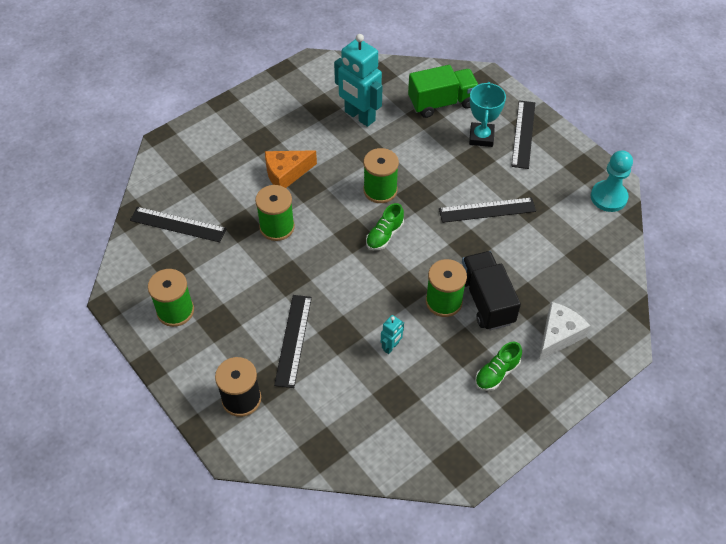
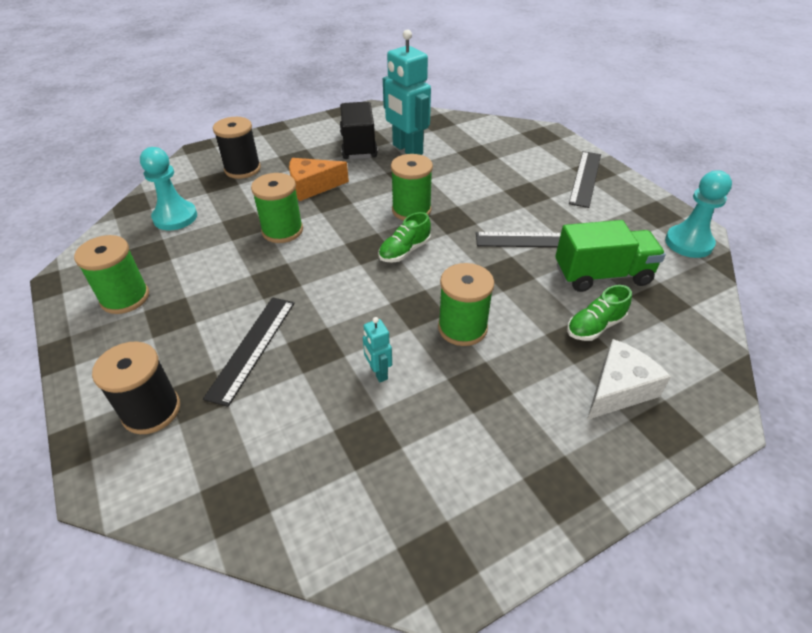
camera: 10 degrees right, 10 degrees down
black ruler [130,207,227,242] -> turquoise pawn [140,147,197,230]
turquoise robot [381,315,404,354] -> turquoise robot turned 105 degrees clockwise [363,317,392,382]
green truck [408,65,479,118] -> green truck moved to [555,220,666,292]
black truck [462,251,521,331] -> black truck moved to [340,102,378,159]
turquoise trophy [469,82,506,147] -> none
green shoe [475,341,522,391] -> green shoe moved to [567,285,632,341]
none -> black spool [213,117,261,179]

